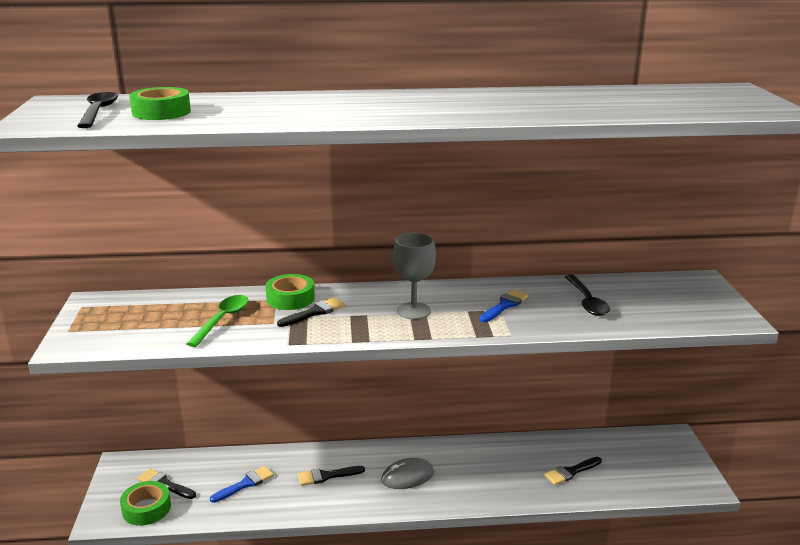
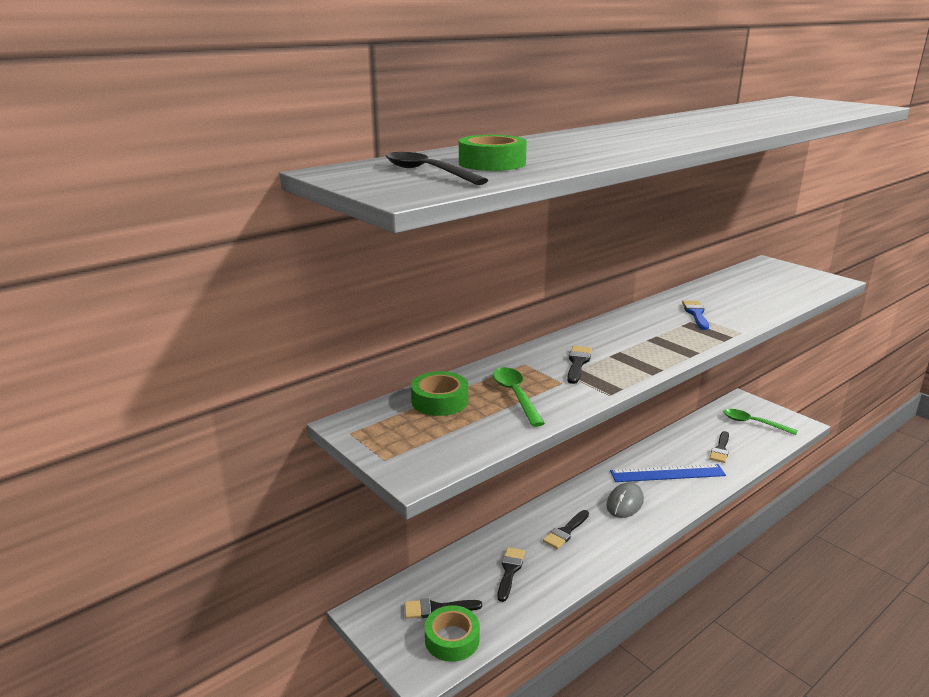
camera: 35 degrees left, 0 degrees up
blue brush [210,466,274,503] -> black brush [498,547,525,602]
green tape [265,274,315,310] -> green tape moved to [411,371,468,416]
grey goblet [393,233,436,320] -> none
black spoon [565,275,610,316] -> none
none -> blue ruler [610,464,726,482]
none -> green spoon [724,409,798,435]

